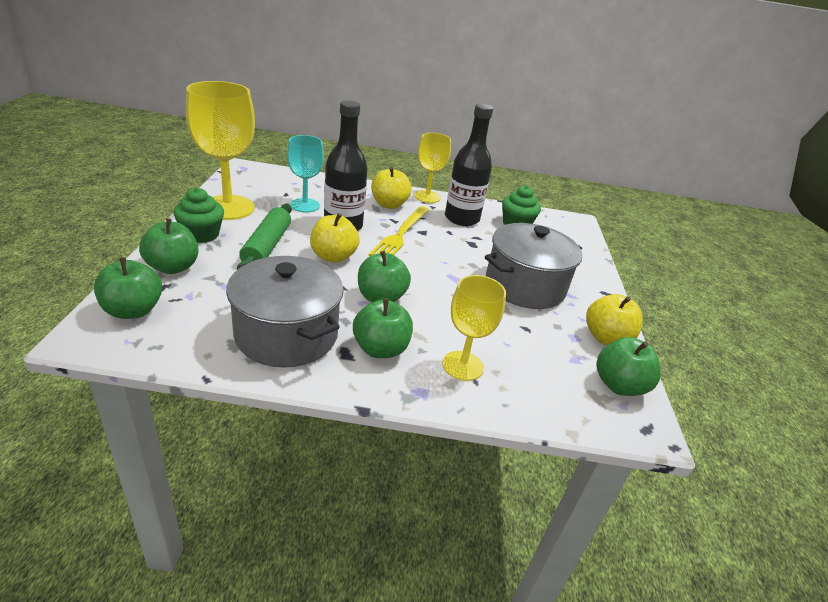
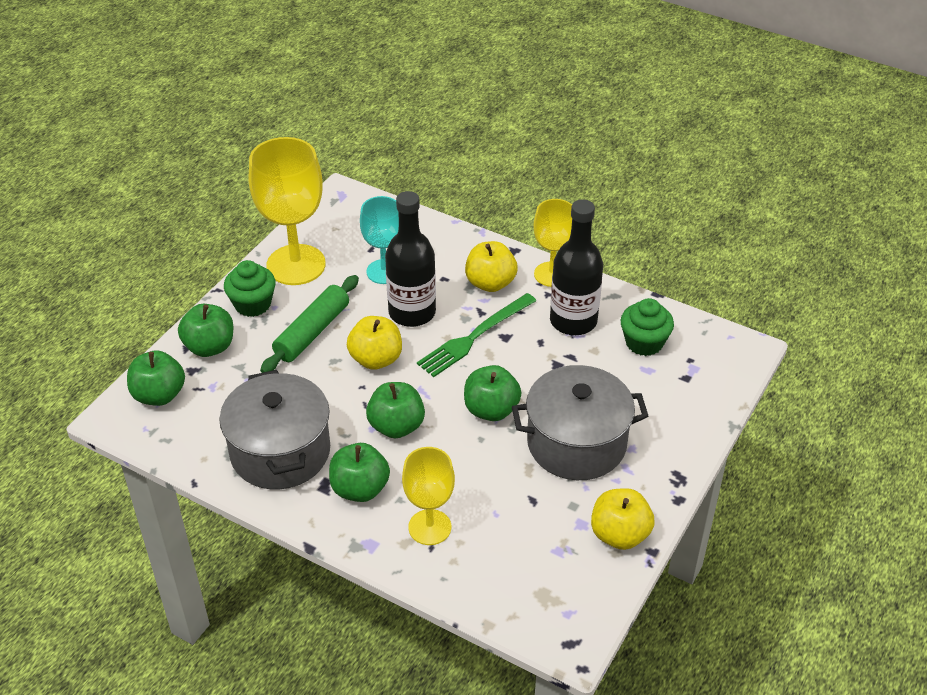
camera: 30 degrees right, 10 degrees up
yellow fork [369,206,429,256] -> green fork [417,293,536,377]
green apple [596,337,661,396] -> green apple moved to [464,365,521,421]

